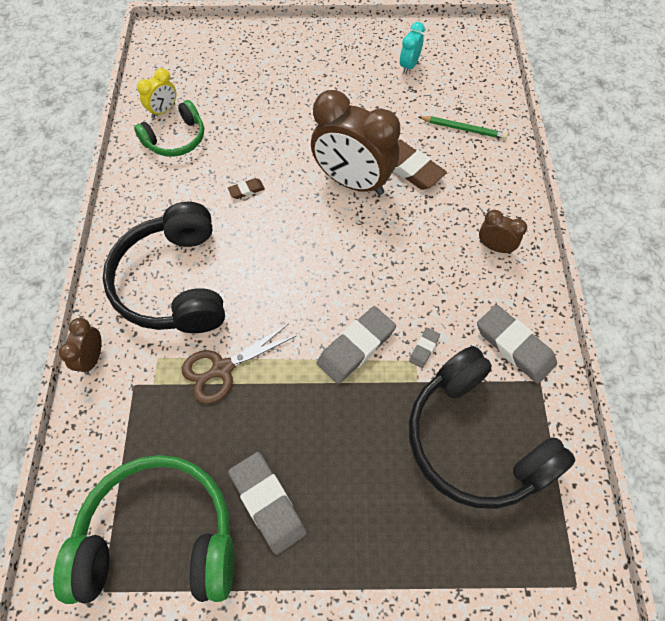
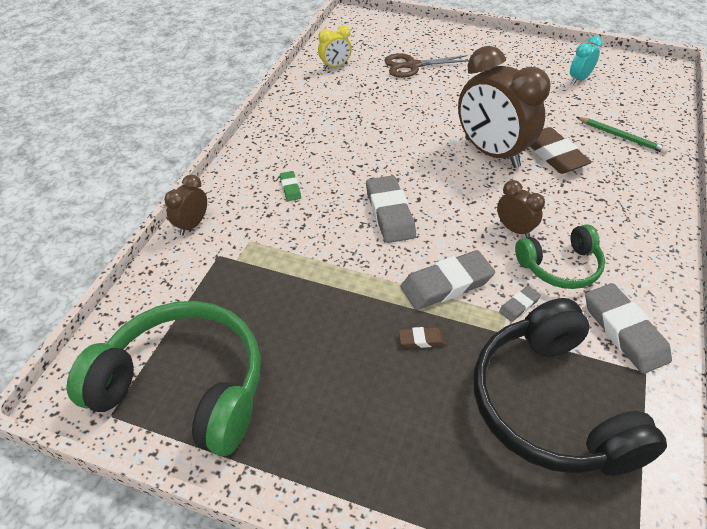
camera: 20 degrees right, 15 degrees down
black headphones [103,202,225,333] -> green eraser [280,171,301,201]
green headphones [134,100,204,157] -> green headphones moved to [515,224,605,289]
brown scissors [182,324,297,404] -> brown scissors moved to [384,53,469,78]
brown eraser [228,178,265,199] -> brown eraser moved to [399,327,446,348]
grey eraser [228,452,307,555] -> grey eraser moved to [366,175,416,243]
brown clock [479,210,527,254] -> brown clock moved to [497,180,545,238]

